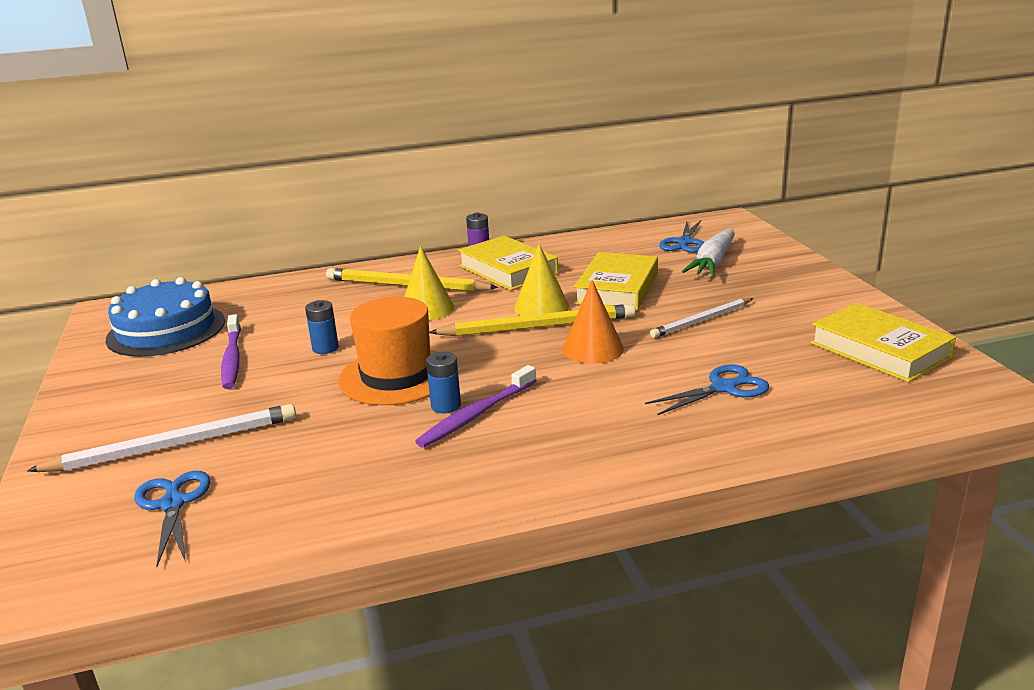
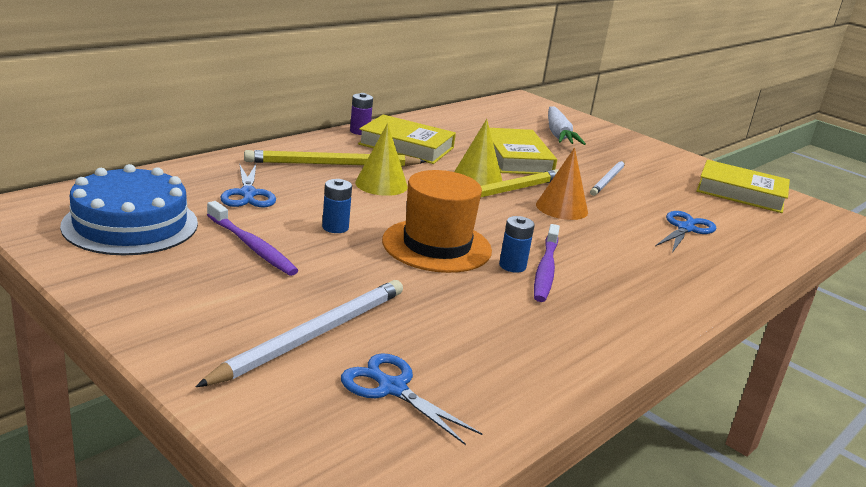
camera: 35 degrees left, 0 degrees up
blue scissors [659,220,704,253] -> blue scissors moved to [220,164,276,207]

